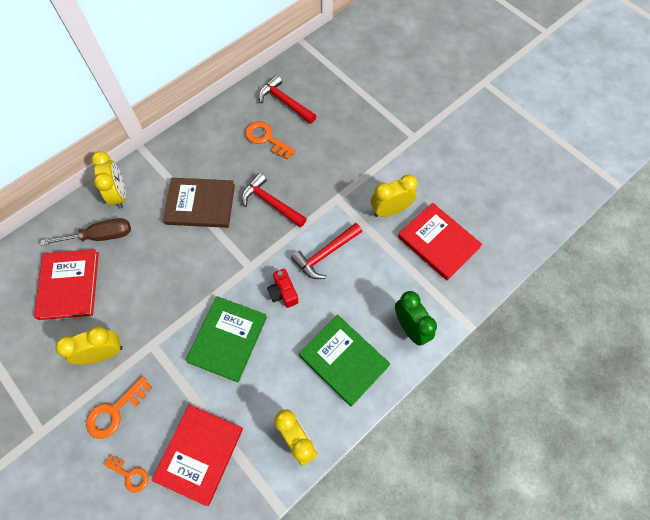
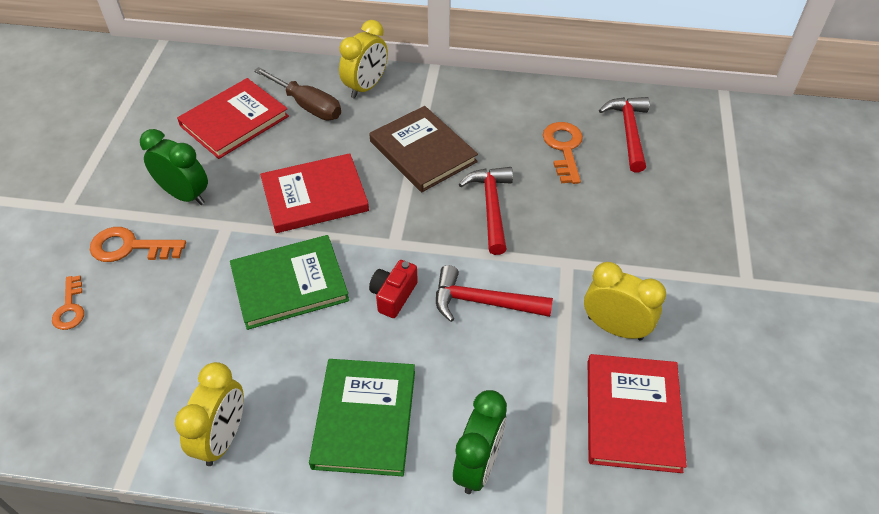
camera: 50 degrees right, 15 degrees down
yellow clock [55,326,123,365] -> green clock [140,129,208,205]
red book [151,405,243,506] -> red book moved to [260,153,369,233]

